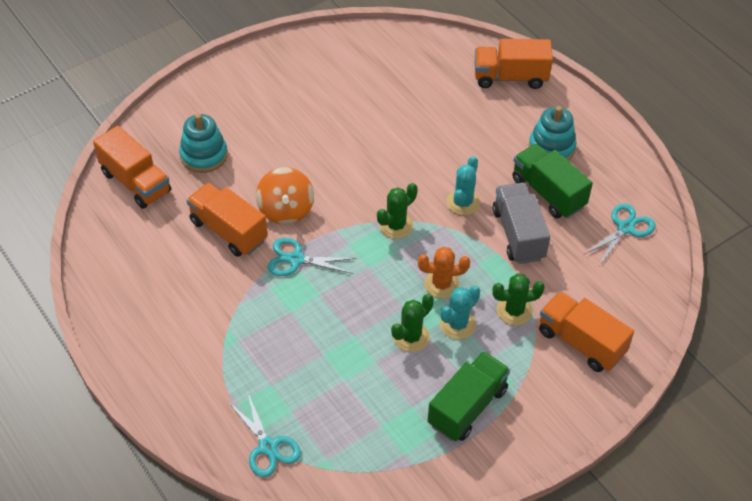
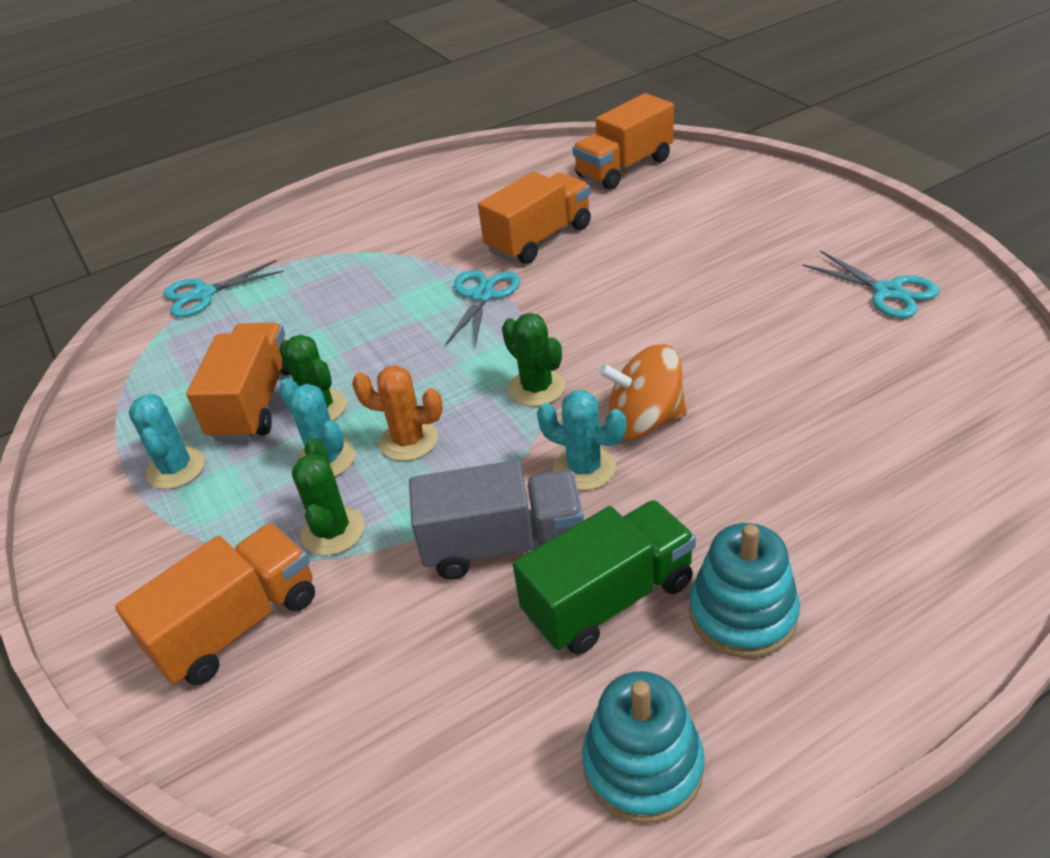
camera: 100 degrees right, 10 degrees down
turquoise stacking toy [179,114,228,173] -> turquoise stacking toy moved to [582,671,705,824]
orange spinning top [256,167,314,225] -> orange spinning top moved to [599,344,687,439]
orange cactus [418,247,470,299] -> orange cactus turned 75 degrees counterclockwise [352,365,443,461]
green truck [428,351,510,441] -> turquoise cactus [129,393,205,489]
orange truck [474,39,553,89] -> orange truck moved to [186,322,291,441]
turquoise scissors [583,203,656,266] -> turquoise scissors moved to [803,250,939,318]

